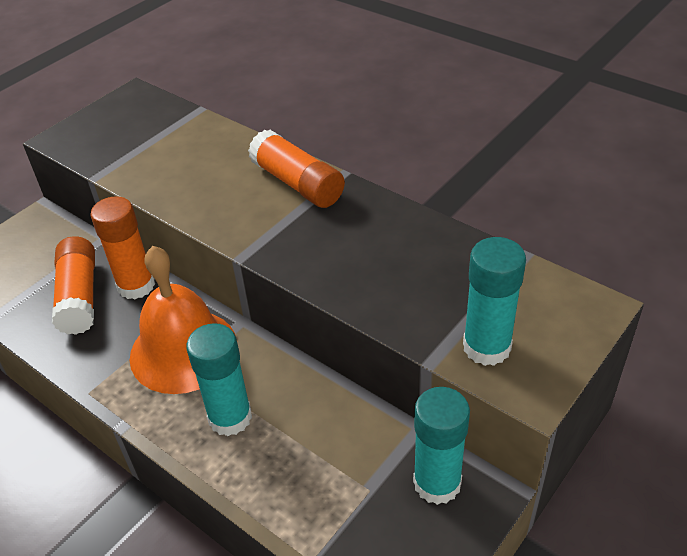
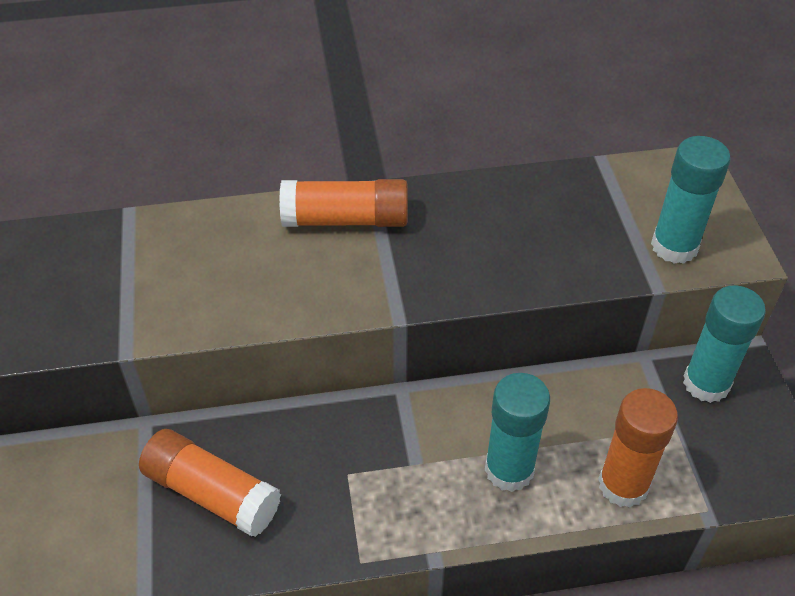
camera: 50 degrees left, 5 degrees up
orange glue stick [90,196,155,299] -> orange glue stick moved to [598,388,678,508]
orange bell [130,246,236,394] -> none

